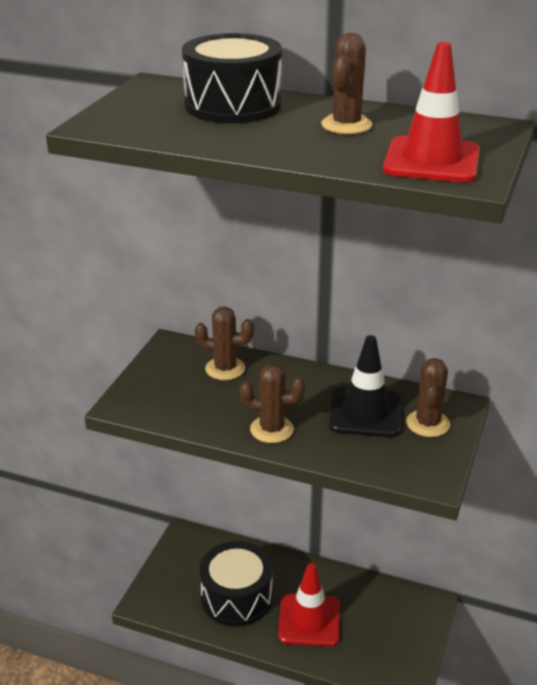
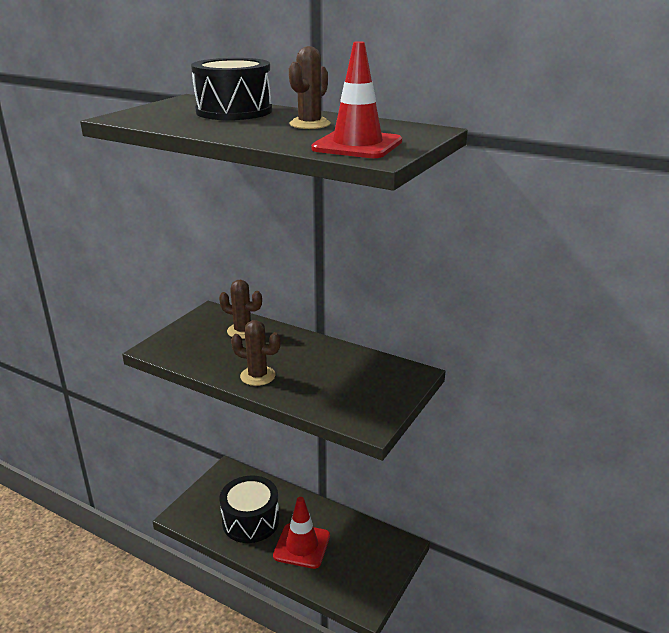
camera: 10 degrees right, 5 degrees down
black traffic cone [329,335,401,437] -> none
brown cactus [406,358,450,437] -> none

